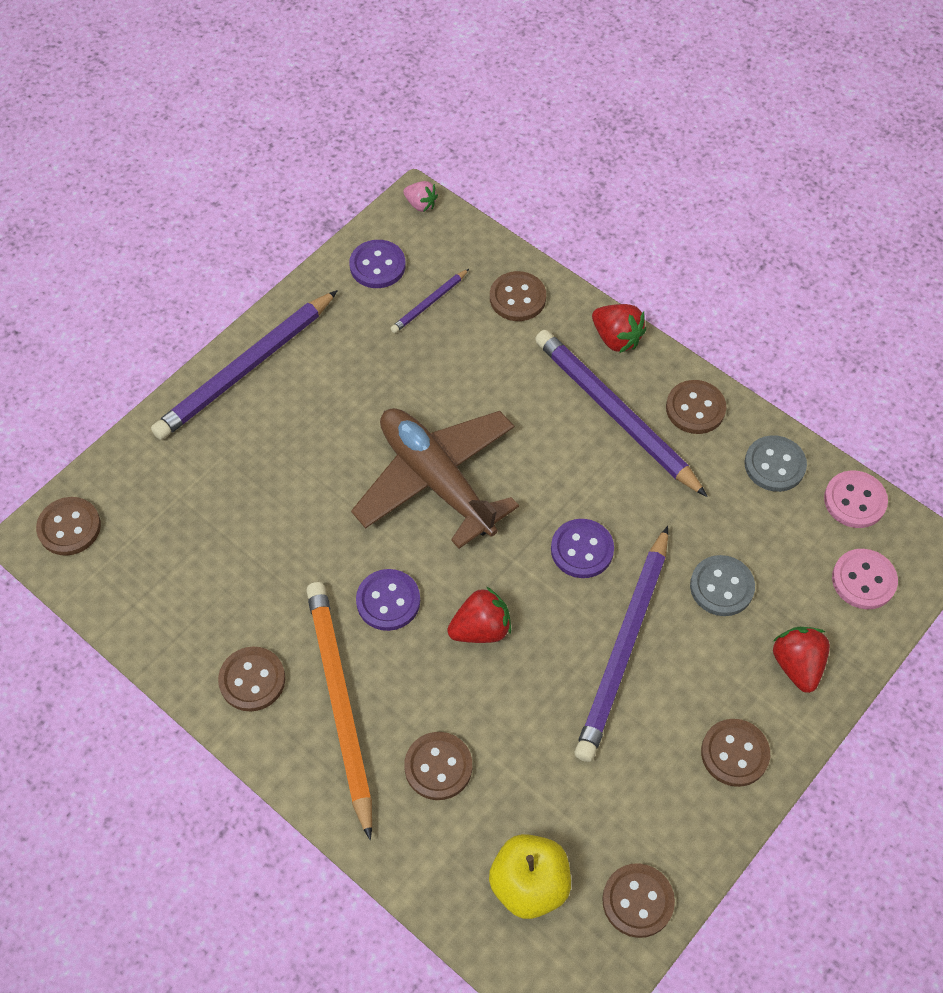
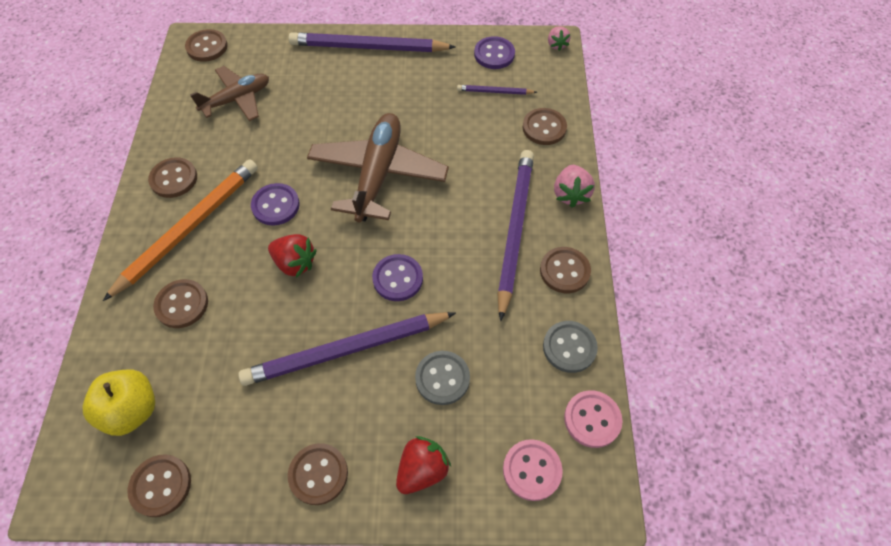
camera: 50 degrees right, 0 degrees up
red strawberry [592,304,646,353] -> pink strawberry [554,165,595,208]
none -> brown plane [190,66,269,121]

